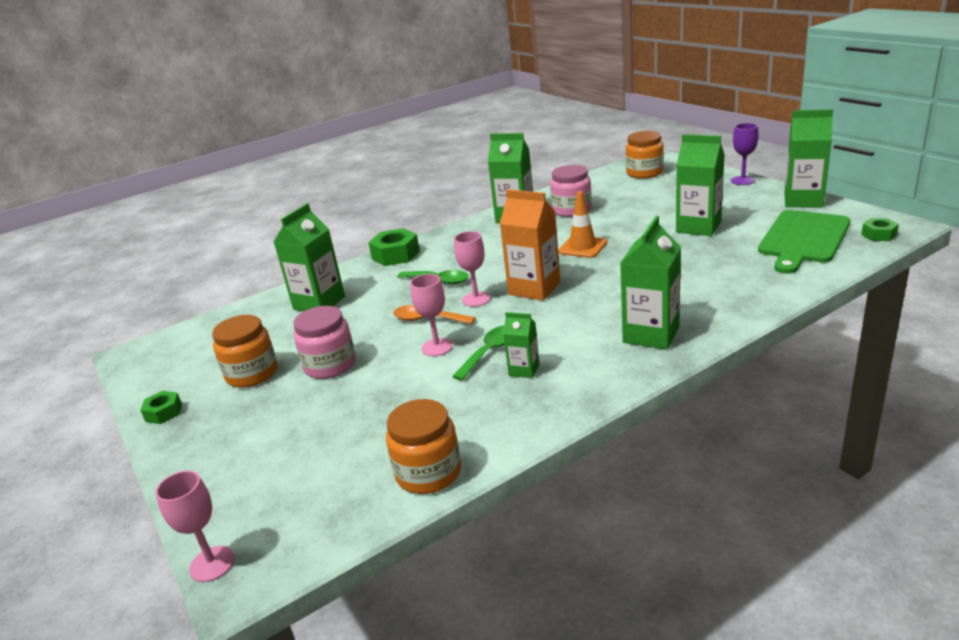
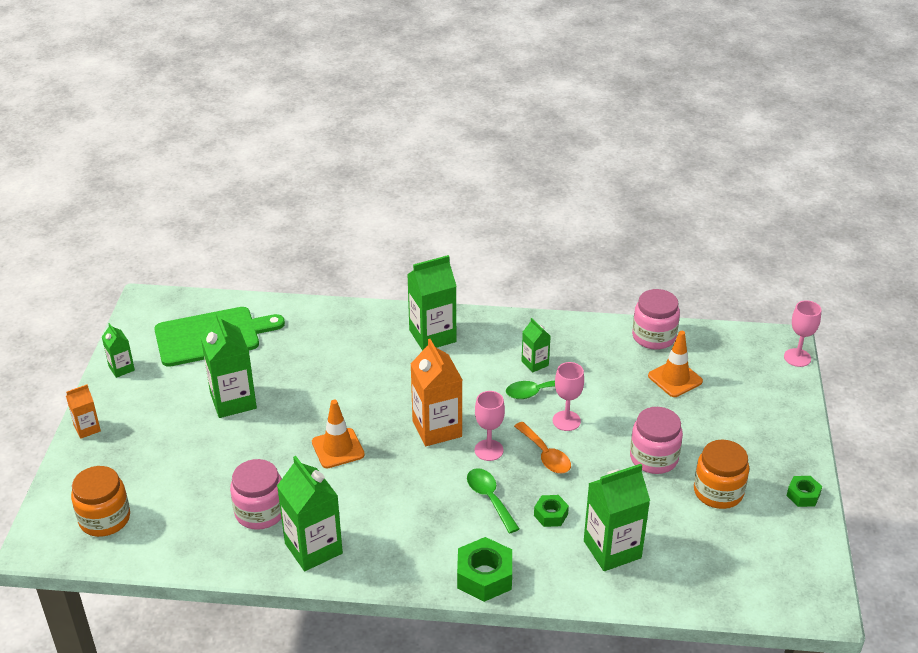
camera: 145 degrees left, 10 degrees up
orange jar [386,399,461,494] -> pink jar [632,289,680,350]
purple goblet [731,123,759,185] -> orange carton [66,385,101,439]
green carton [784,109,833,208] -> green carton [102,323,135,378], size x0.54
green nut [861,218,899,241] -> green nut moved to [534,495,569,527]
none -> orange traffic cone [648,331,703,397]

